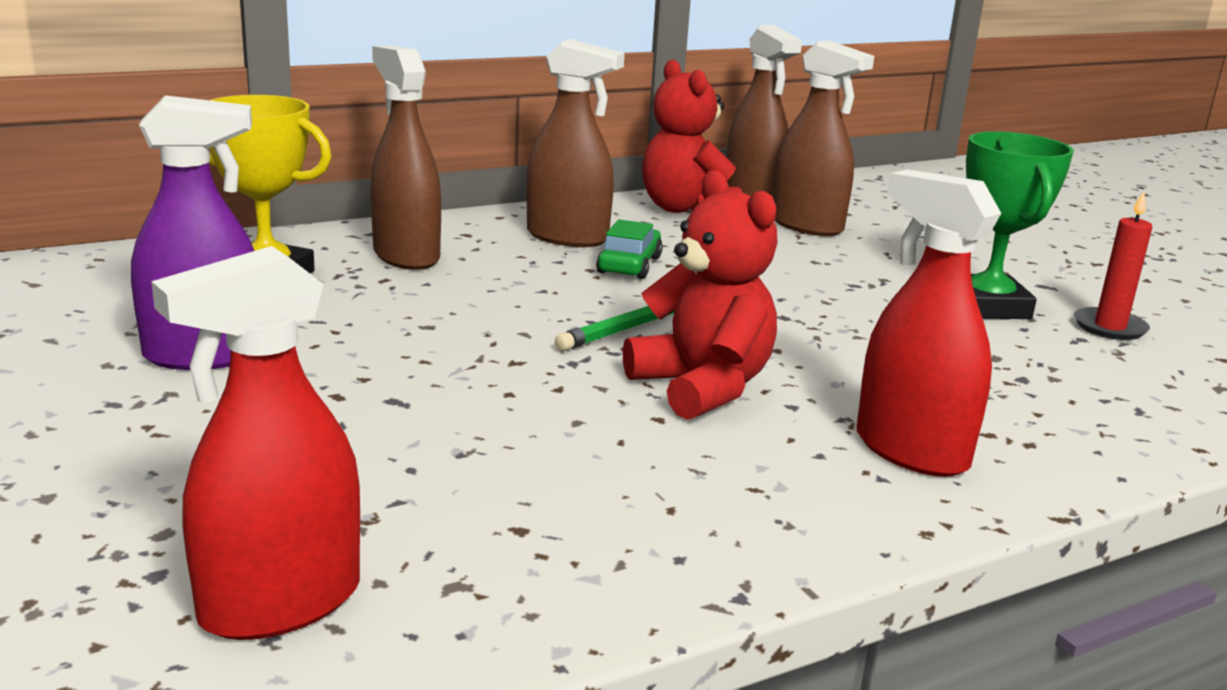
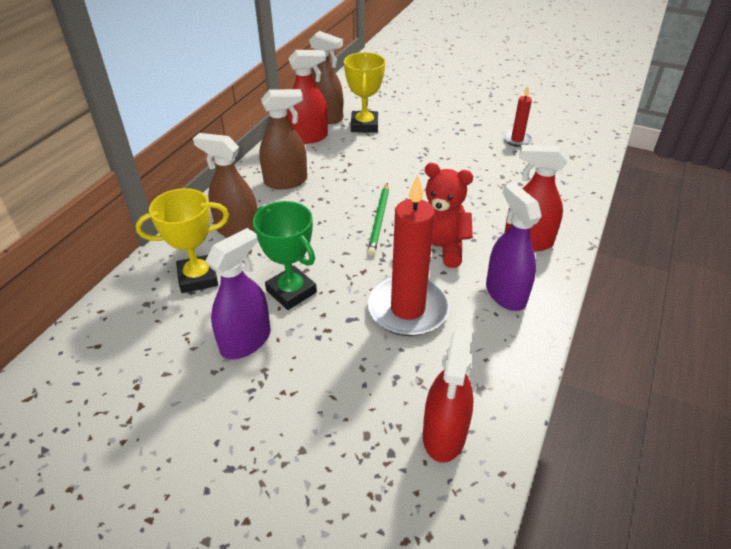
camera: 35 degrees left, 20 degrees up
green car [596,219,663,279] -> none
red teddy bear [642,59,742,213] -> red spray bottle [287,50,328,144]
brown spray bottle [773,40,874,236] -> yellow trophy [344,52,385,133]
green trophy [966,131,1074,319] -> green trophy moved to [253,201,317,310]
none -> red candle [367,174,449,336]
none -> purple spray bottle [486,183,542,311]

